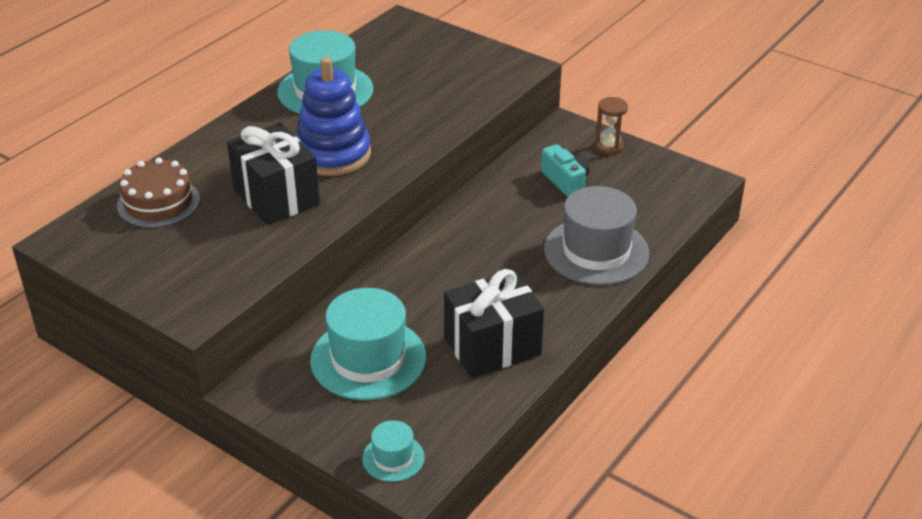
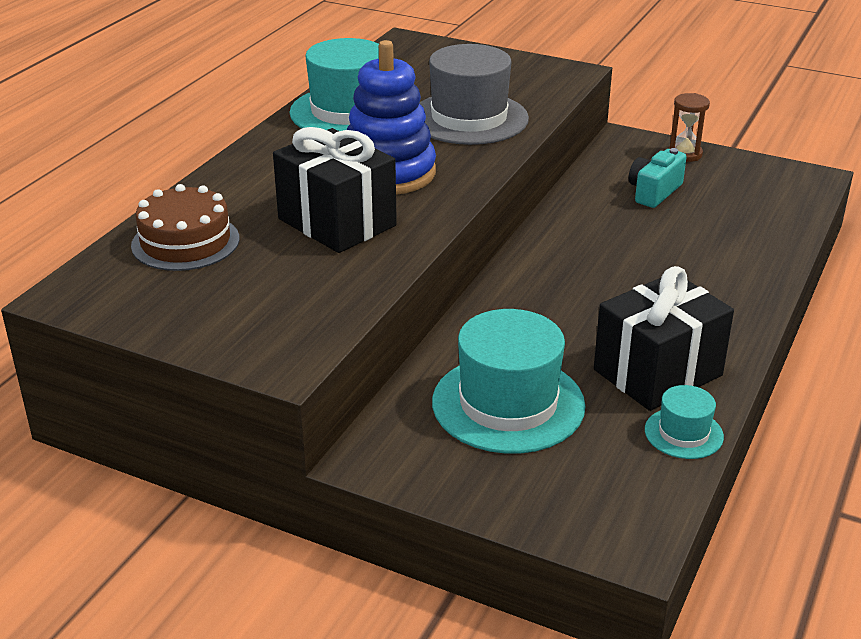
camera: 10 degrees left, 5 degrees down
turquoise hat [362,420,424,482] -> turquoise hat moved to [645,385,724,459]
turquoise camera [541,144,589,197] -> turquoise camera turned 105 degrees counterclockwise [629,148,687,208]
grey hat [544,186,649,285] -> grey hat moved to [419,44,529,145]

